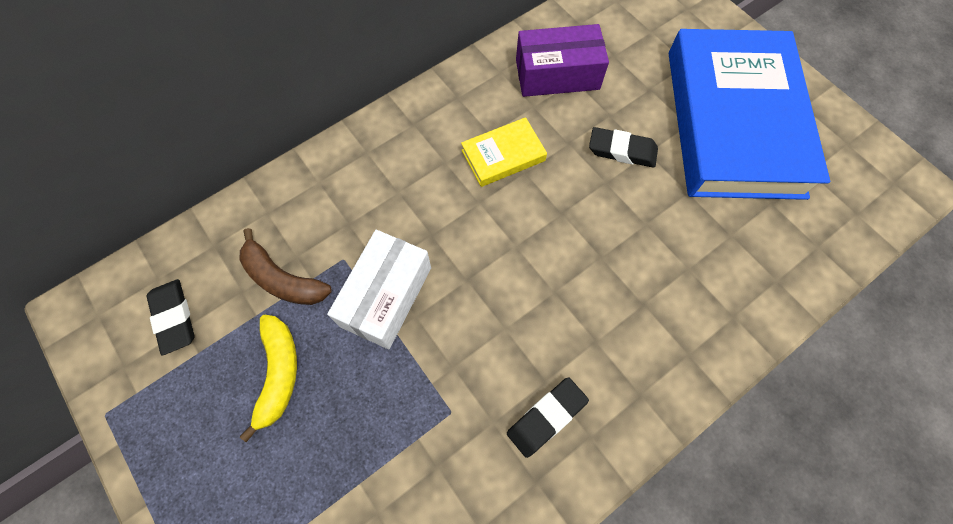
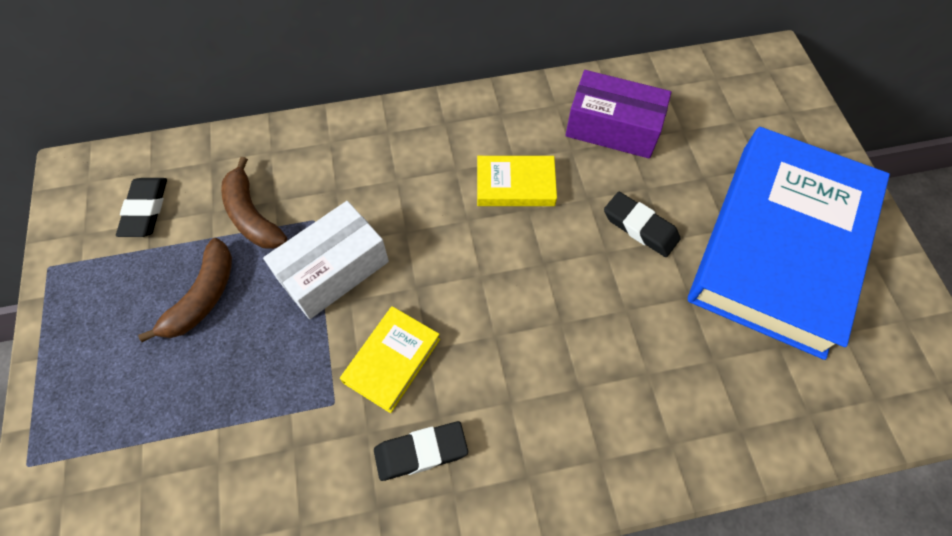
camera: 25 degrees right, 5 degrees down
yellow banana [240,314,297,442] -> brown banana [138,238,232,342]
none -> yellow book [340,306,440,413]

